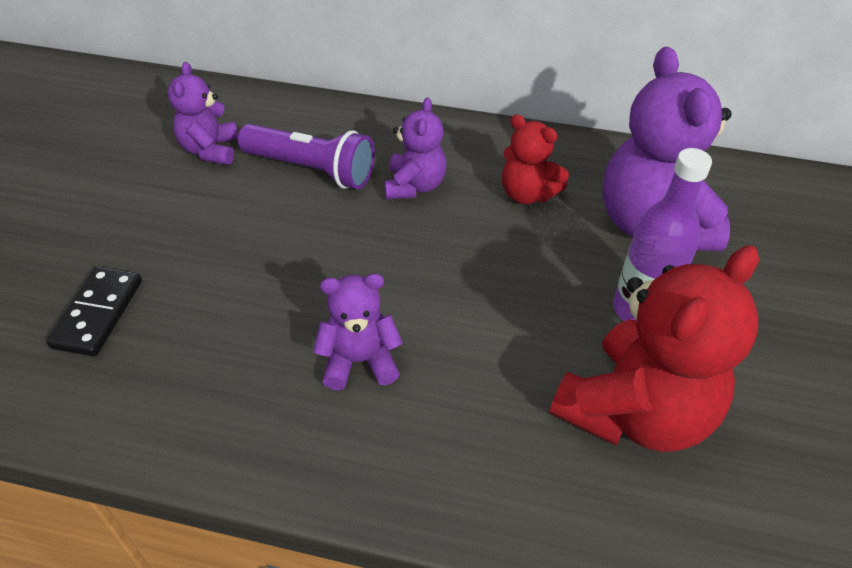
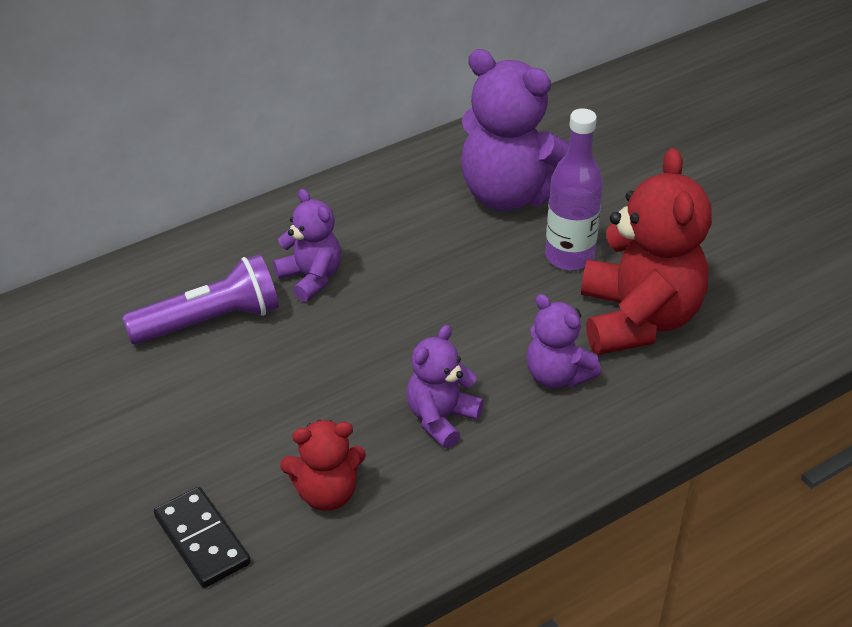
camera: 45 degrees left, 5 degrees down
purple teddy bear [168,62,238,165] -> purple teddy bear moved to [526,294,601,388]
red teddy bear [502,114,569,204] -> red teddy bear moved to [280,420,366,511]

